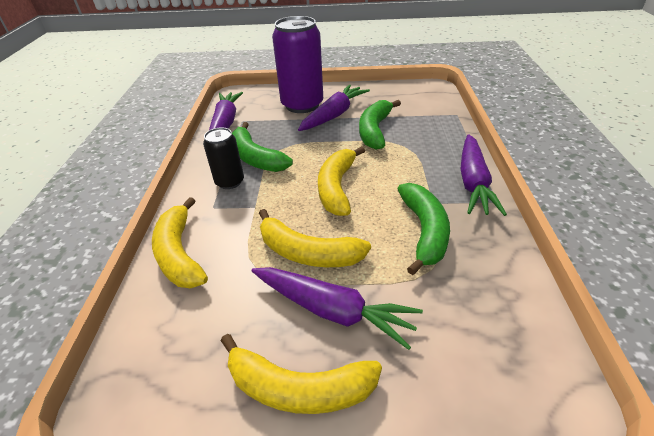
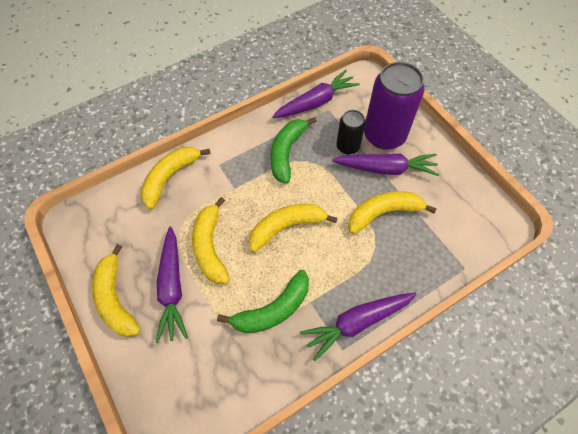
camera: 55 degrees right, 20 degrees up
black can [203,128,244,189] -> black can moved to [336,110,366,154]
green banana [359,100,401,150] -> yellow banana [348,191,437,234]

